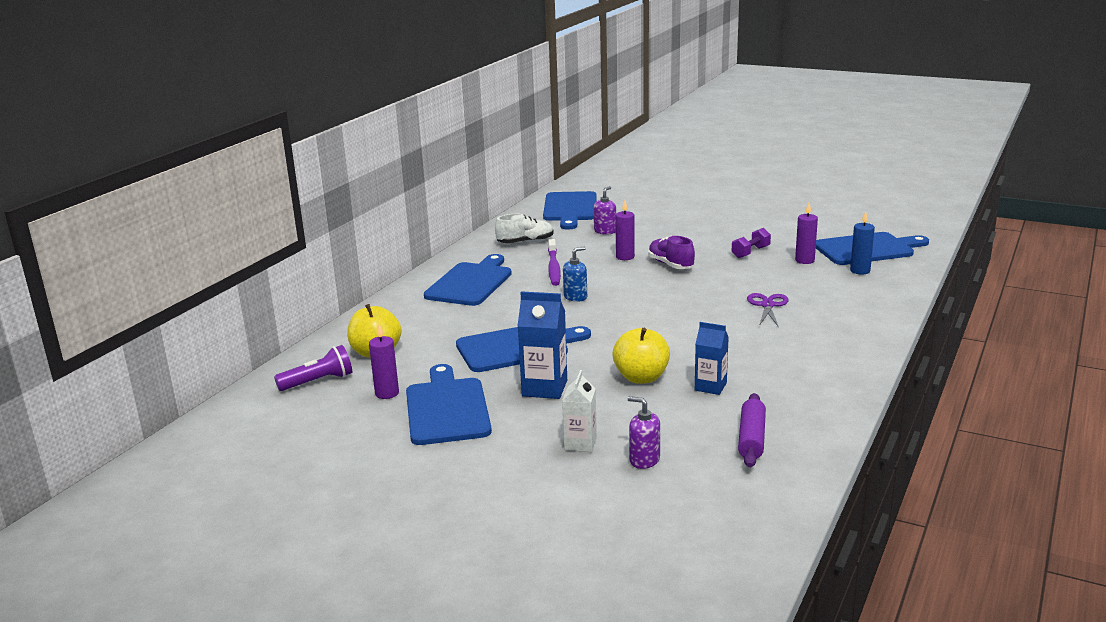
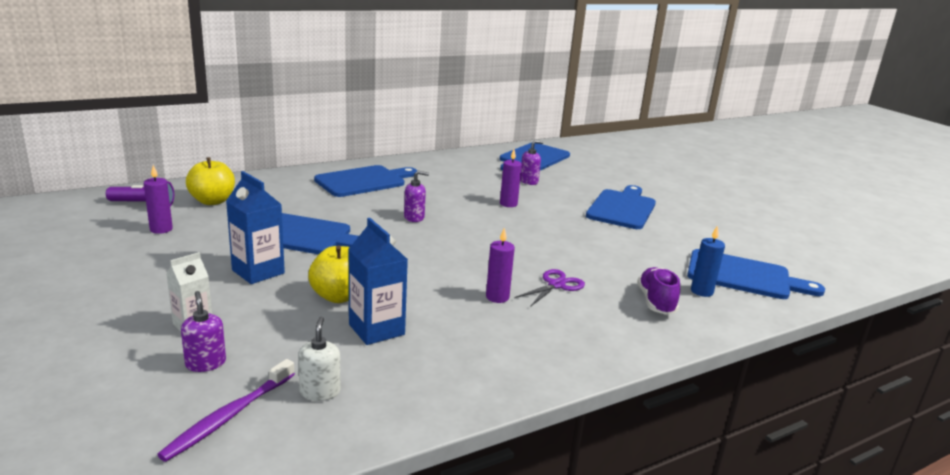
camera: 30 degrees right, 0 degrees up
blue cutting board [406,364,492,445] -> blue cutting board moved to [586,185,656,229]
white shoe [495,214,554,243] -> none
purple toothbrush [548,239,561,286] -> purple toothbrush moved to [157,359,295,462]
blue soap dispenser [563,246,587,302] -> purple soap dispenser [404,171,429,222]
purple shoe [648,236,695,269] -> purple shoe moved to [637,267,680,315]
blue carton [695,322,729,395] -> blue carton [348,218,408,345], size x1.51
purple dumbbell [732,228,771,258] -> none
purple rolling pin [738,393,766,468] -> white soap dispenser [298,317,340,401]
purple candle [795,203,818,264] -> purple candle moved to [486,228,515,303]

